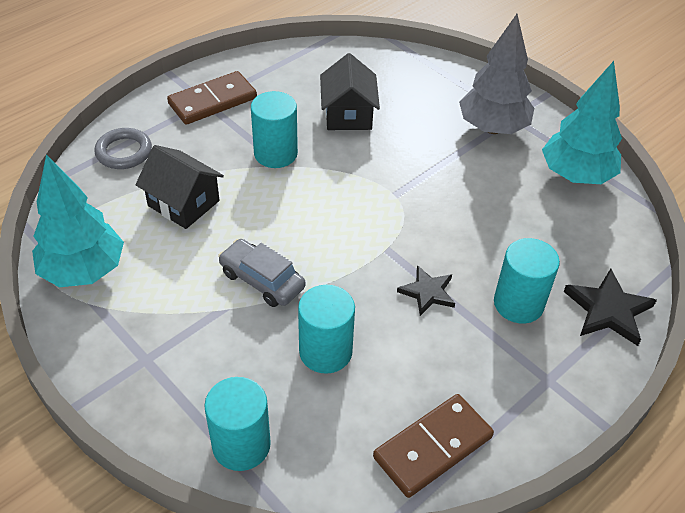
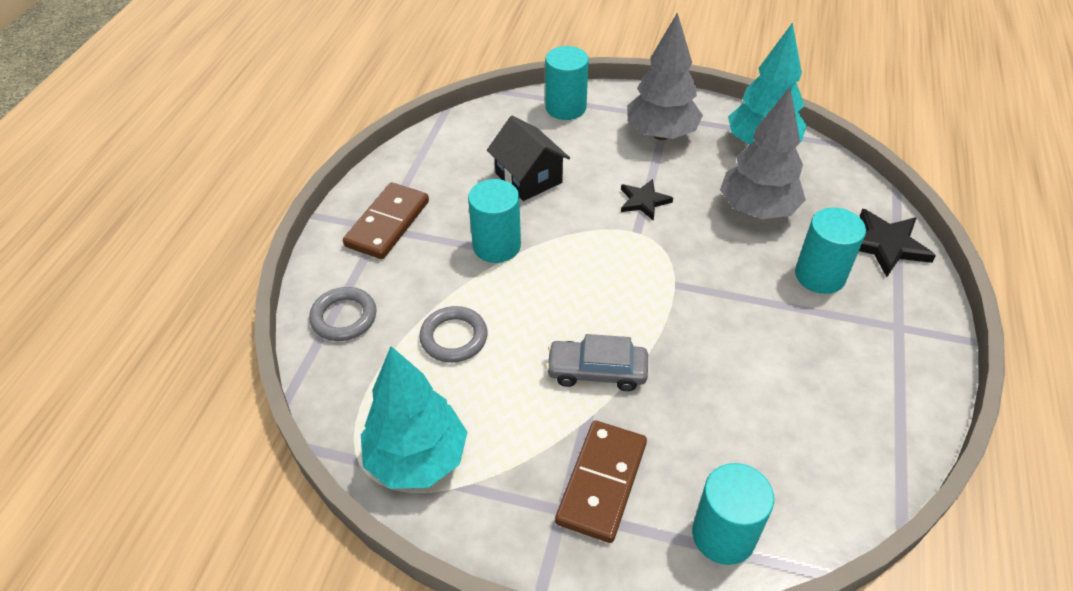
camera: 30 degrees left, 0 degrees up
black house [136,145,224,229] -> grey ring [419,306,488,363]
turquoise cylinder [298,285,355,374] -> turquoise cylinder moved to [545,46,589,120]
brown domino [373,394,494,498] -> brown domino moved to [555,421,647,543]
black star [397,265,455,316] -> black star moved to [621,179,673,221]
none -> grey tree [720,87,806,219]

